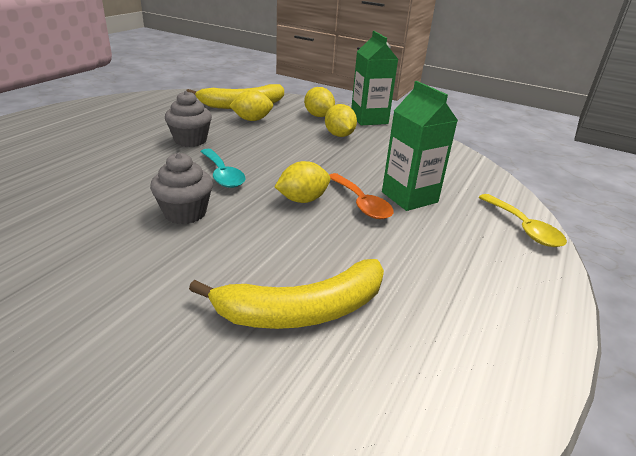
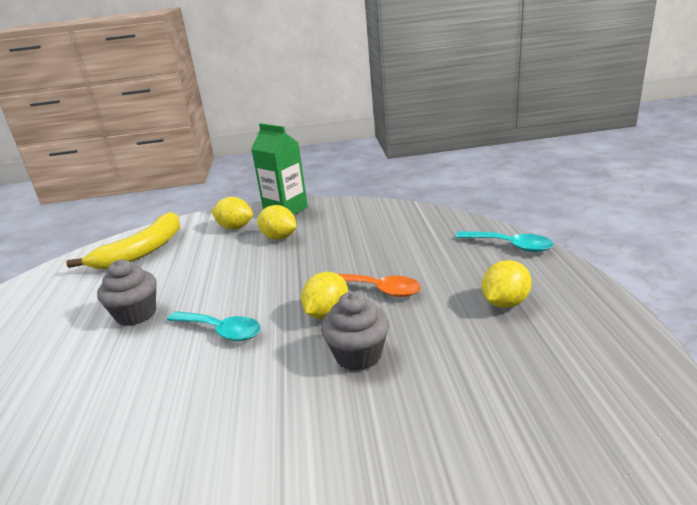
camera: 30 degrees left, 5 degrees down
grey cupcake [150,152,213,224] -> grey cupcake moved to [321,291,389,371]
yellow banana [189,259,384,329] -> none
yellow lemon [229,90,273,121] -> yellow lemon moved to [482,260,532,308]
green carton [382,81,458,211] -> none
yellow spoon [479,194,567,247] -> turquoise spoon [455,231,553,252]

